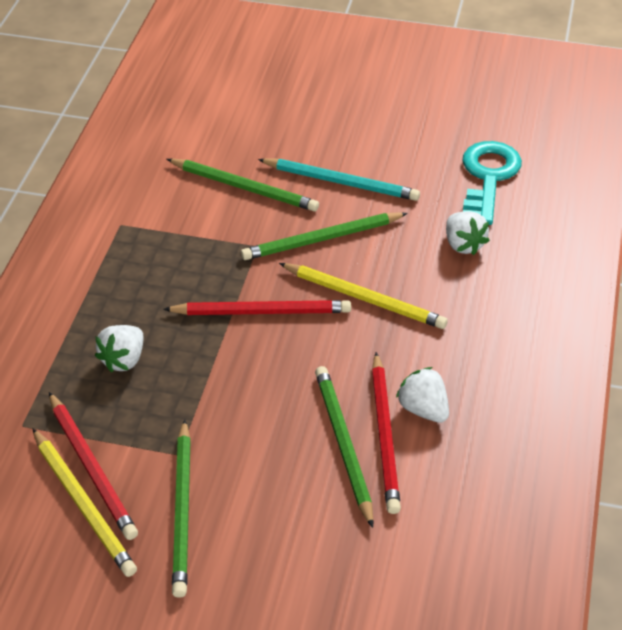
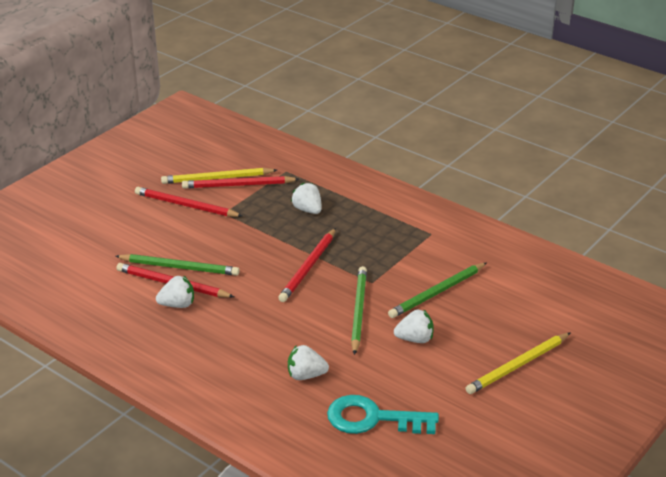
camera: 115 degrees right, 10 degrees down
green pencil [172,419,191,598] -> red pencil [135,187,242,217]
turquoise pencil [258,159,420,201] -> white strawberry [394,309,434,343]
yellow pencil [279,263,448,329] -> yellow pencil moved to [466,332,571,394]
turquoise key [462,141,522,225] -> turquoise key turned 150 degrees clockwise [327,395,439,434]

